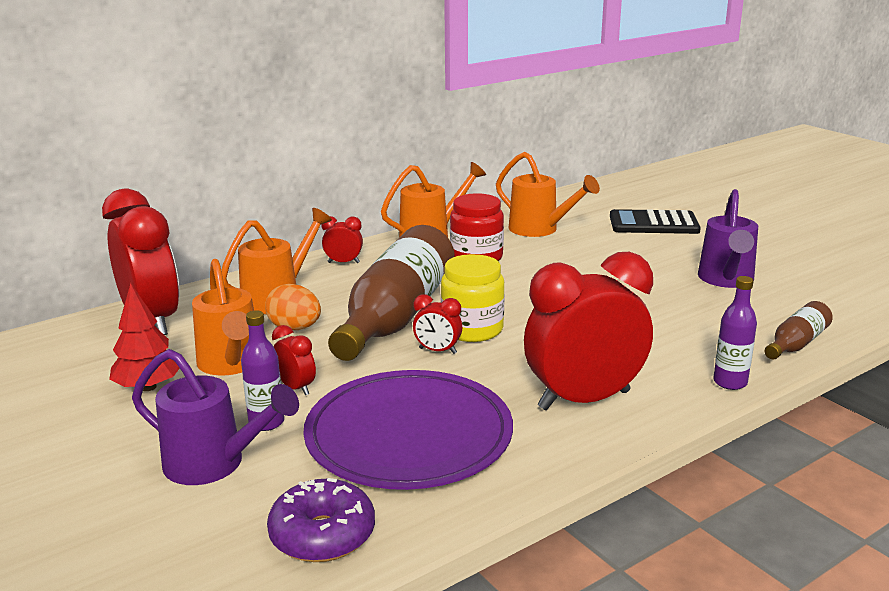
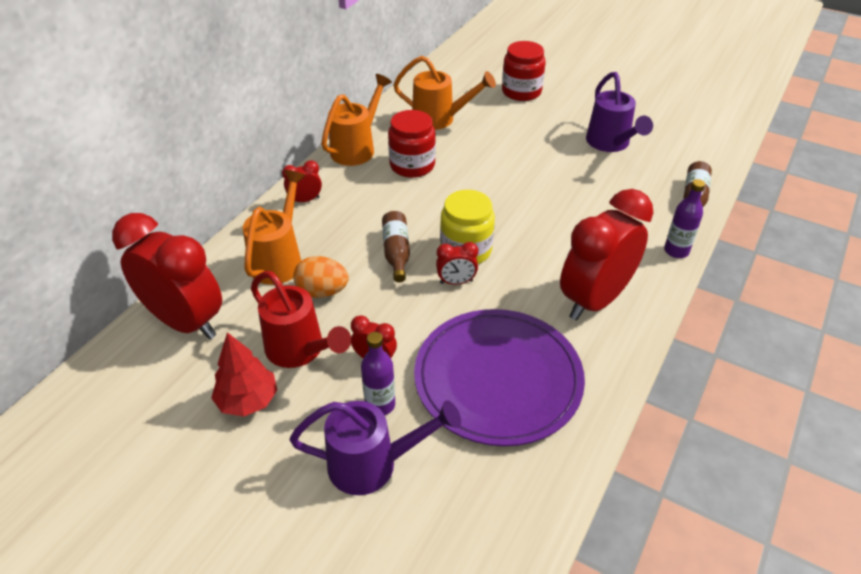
camera: 25 degrees left, 20 degrees up
orange watering can [192,259,254,376] -> red watering can [251,271,351,368]
purple donut [267,478,375,562] -> none
brown bottle [328,225,455,361] -> brown bottle [382,211,410,282], size x0.45
black calculator [610,209,701,234] -> red jar [502,41,546,101]

